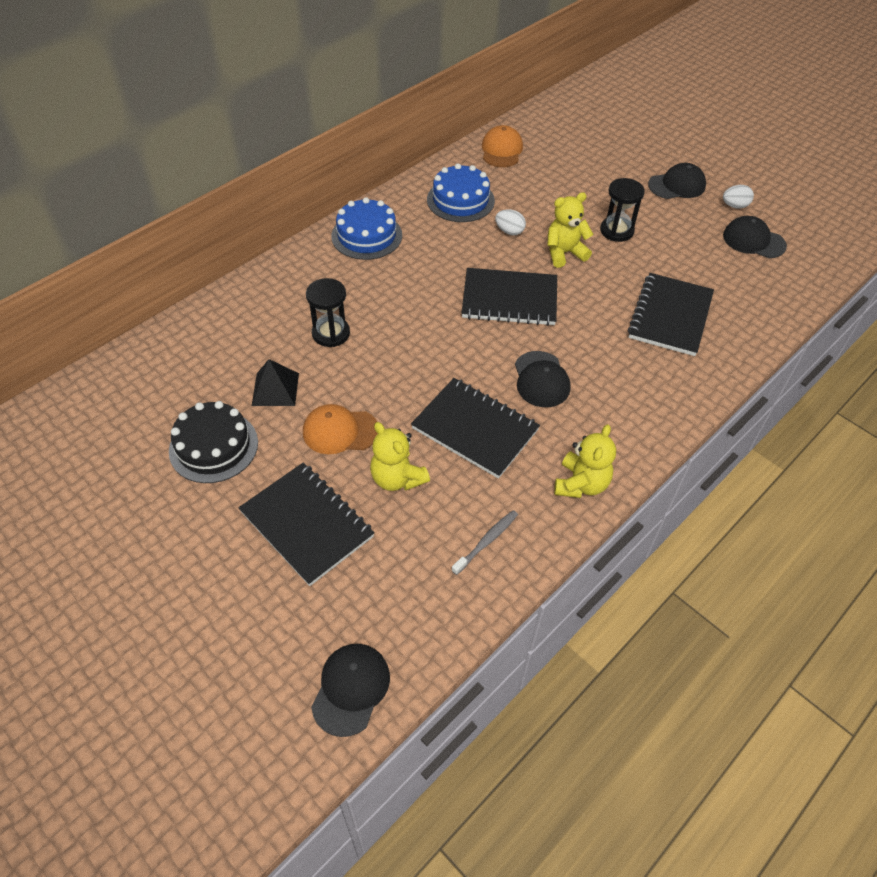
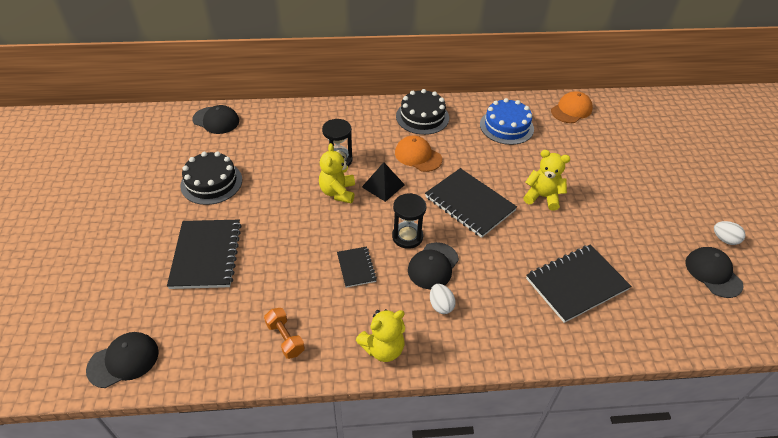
camera: 40 degrees right, 5 degrees down
black pyramid [252,359,299,406] -> black pyramid moved to [362,162,405,202]
orange cap [303,404,378,454] -> orange cap moved to [395,135,442,172]
blue cake [331,197,402,260] -> black cake [396,89,449,135]
yellow teddy bear [370,422,430,491] -> yellow teddy bear moved to [319,143,355,203]
black notebook [411,378,540,479] -> black notebook [337,246,377,288], size x0.52
grey toothbrush [451,510,518,575] -> orange dumbbell [264,308,305,359]
white egg [495,209,526,235] -> white egg moved to [430,284,456,314]
black hourglass [600,178,645,242] -> black hourglass moved to [392,193,426,249]
black cap [648,163,706,199] -> black cap moved to [193,105,239,134]

